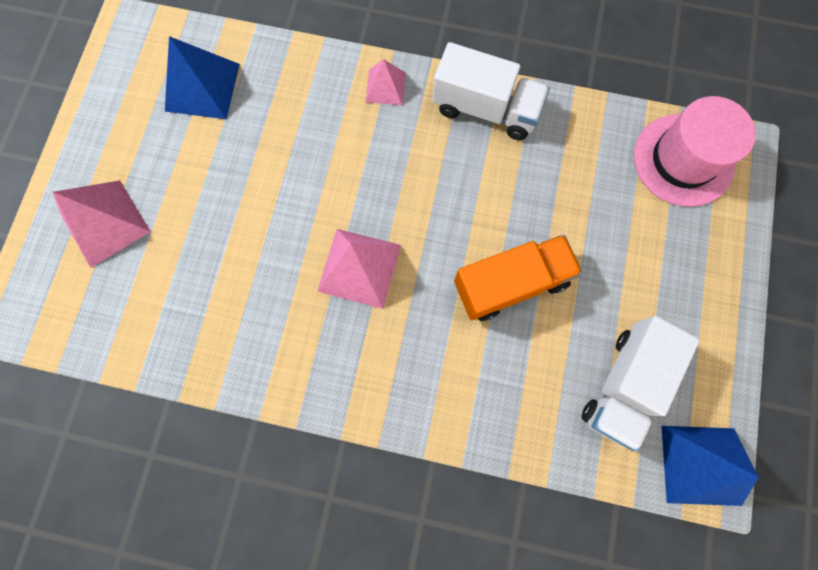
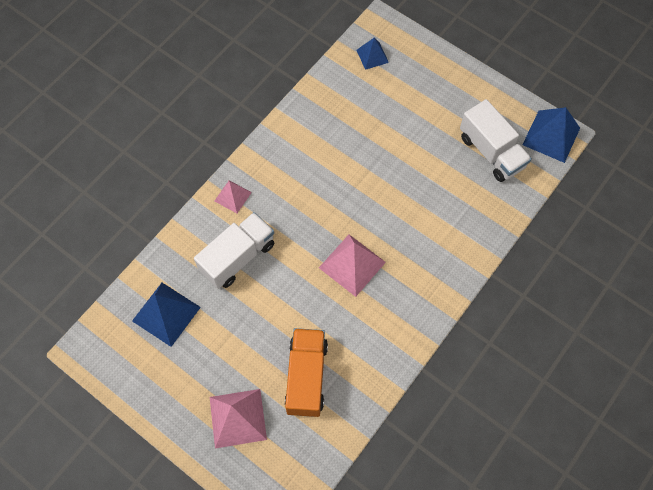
camera: 65 degrees left, 10 degrees down
white truck [432,42,550,140] -> white truck moved to [194,212,274,289]
orange truck [454,234,583,321] -> orange truck moved to [285,328,328,417]
pink hat [634,96,756,207] -> blue pyramid [357,38,389,70]

